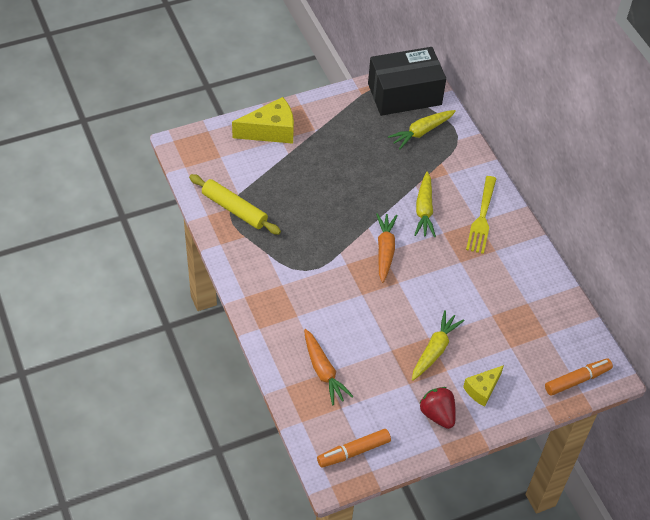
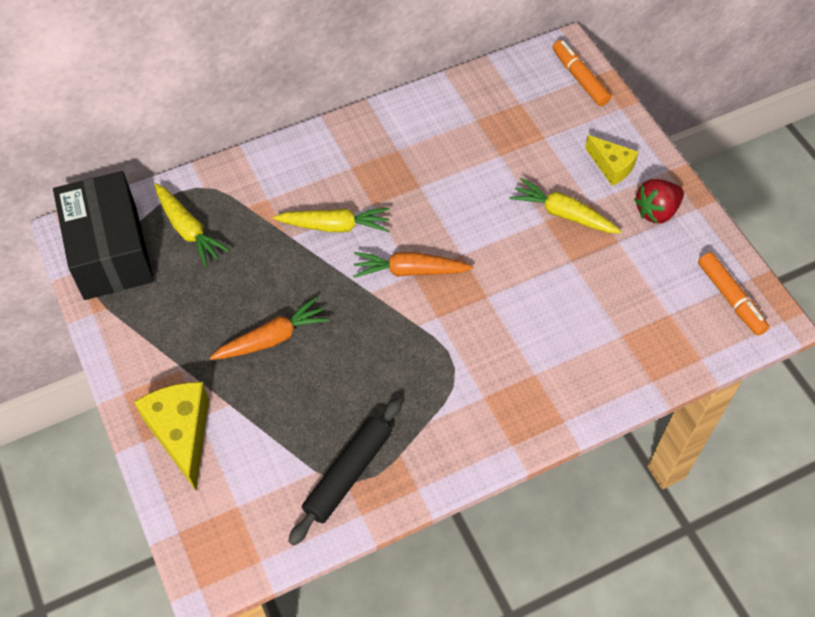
camera: 90 degrees left, 5 degrees up
yellow rolling pin [189,174,281,235] -> black rolling pin [288,398,402,545]
orange carrot [304,329,354,405] -> orange carrot moved to [209,297,330,360]
yellow fork [466,176,496,254] -> none

